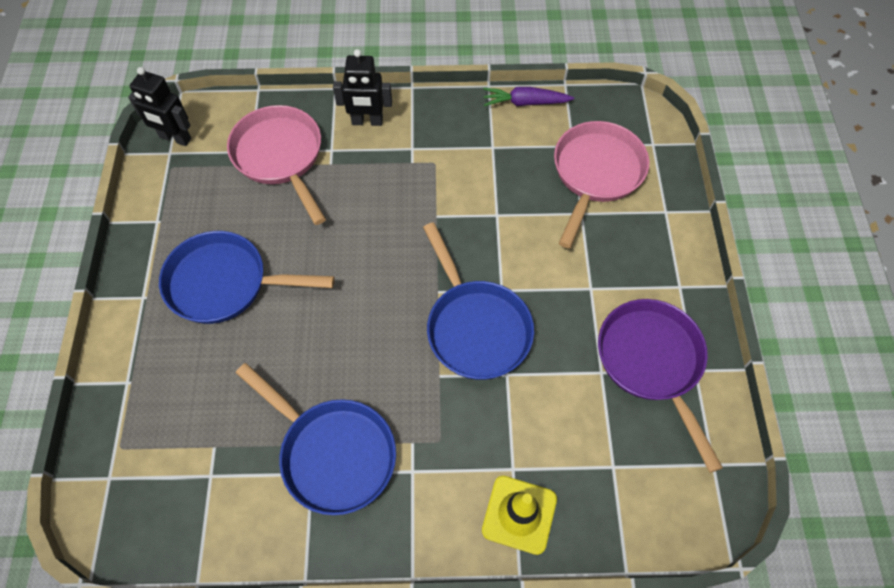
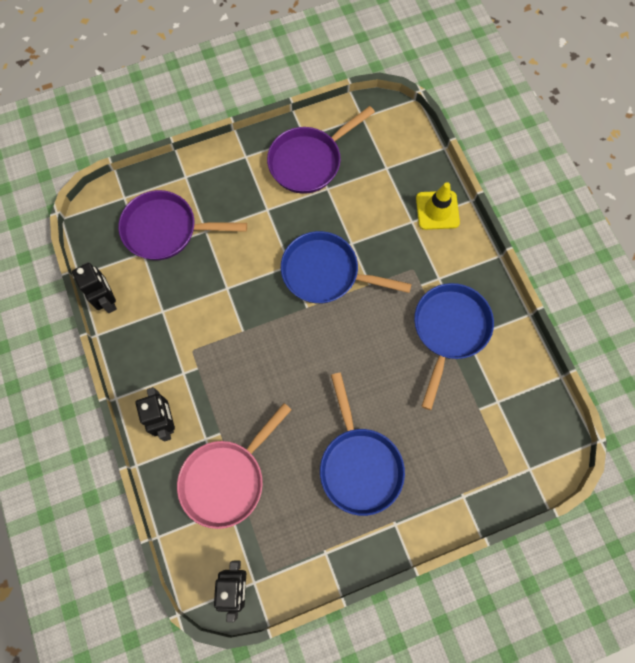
camera: 110 degrees left, 10 degrees up
blue pan [423,222,534,380] -> blue pan turned 120 degrees counterclockwise [281,231,412,304]
purple carrot [483,87,574,106] -> black robot [72,262,117,313]
pink pan [554,121,649,248] -> purple pan [118,190,247,260]

